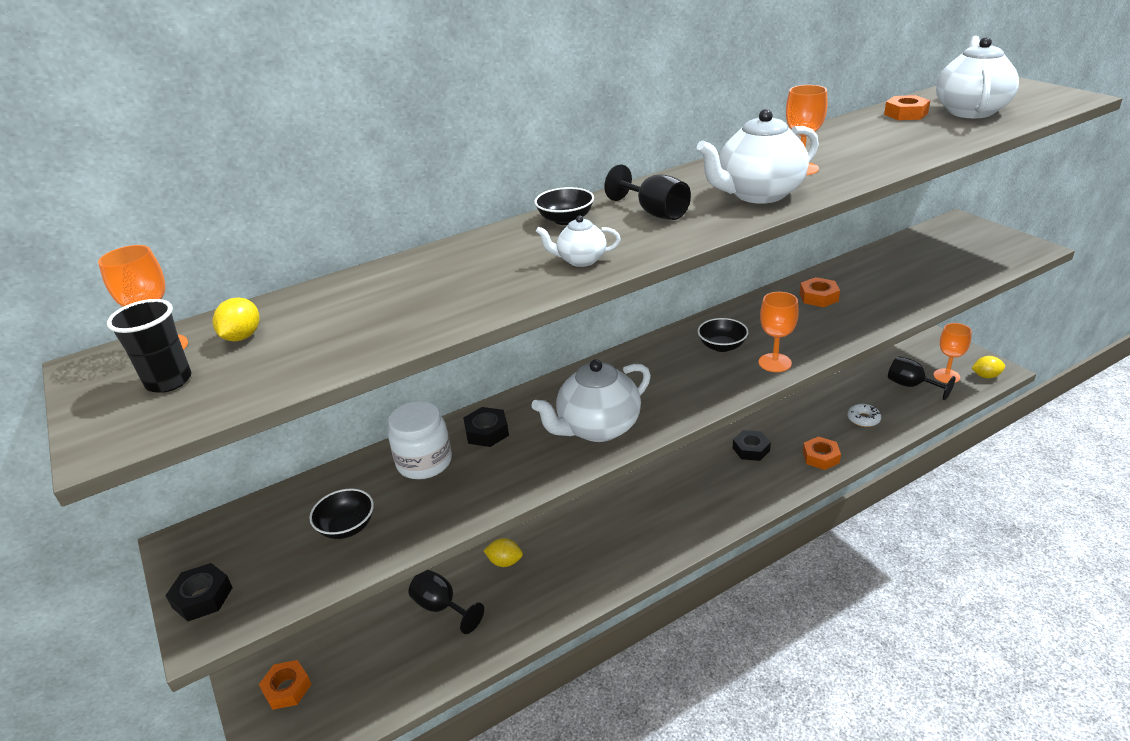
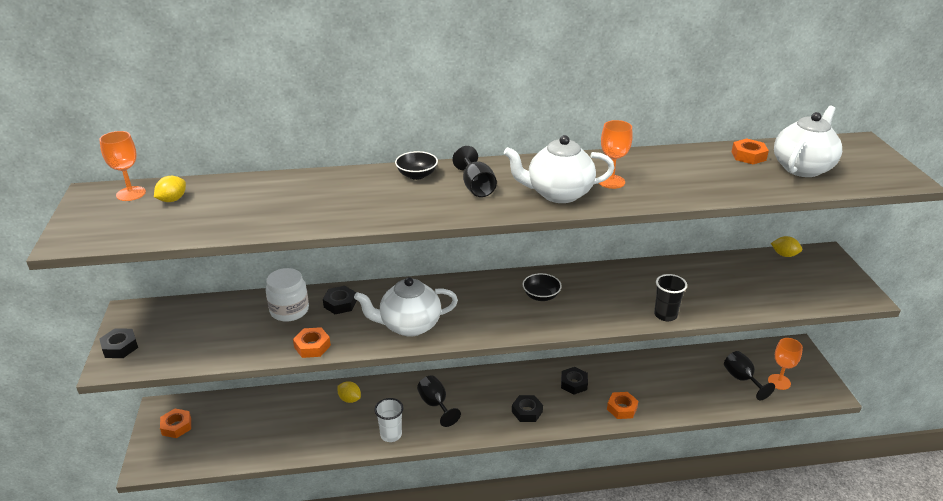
camera: 20 degrees right, 0 degrees up
black cup [107,299,191,393] -> black cup moved to [654,274,687,322]
black bowl [309,488,374,539] -> none
black goblet [409,569,484,634] -> black goblet moved to [417,375,461,427]
white teapot [536,215,621,267] -> none
orange goblet [759,292,799,372] -> none
orange nut [800,277,840,307] -> orange nut moved to [293,327,331,358]
white donut [848,404,881,427] -> none
yellow lemon [972,356,1005,378] -> yellow lemon moved to [771,236,802,257]
none -> white cup [374,398,404,442]
none -> black nut [512,395,543,422]

